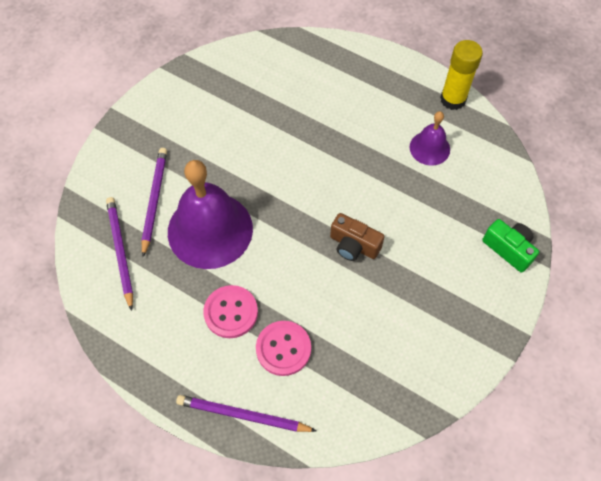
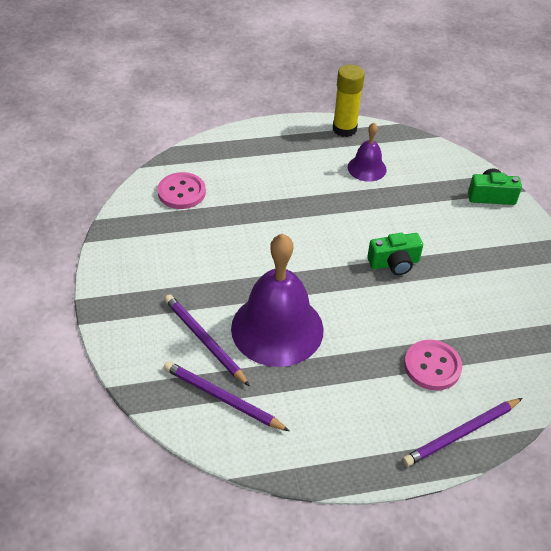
camera: 45 degrees left, 15 degrees down
pink button [203,285,258,338] -> pink button moved to [157,172,206,209]
brown camera [330,213,385,261] -> green camera [367,233,423,275]

